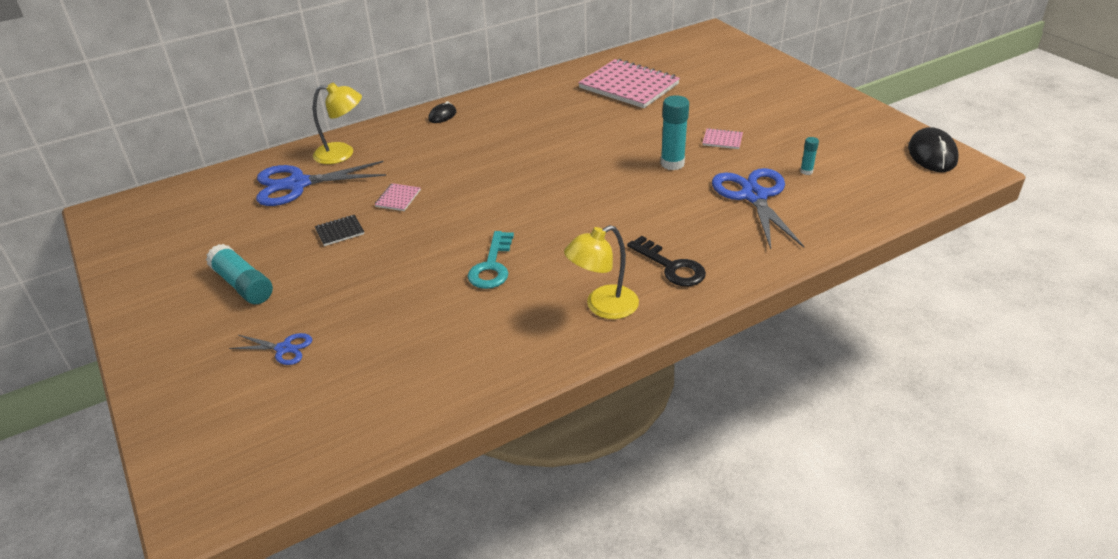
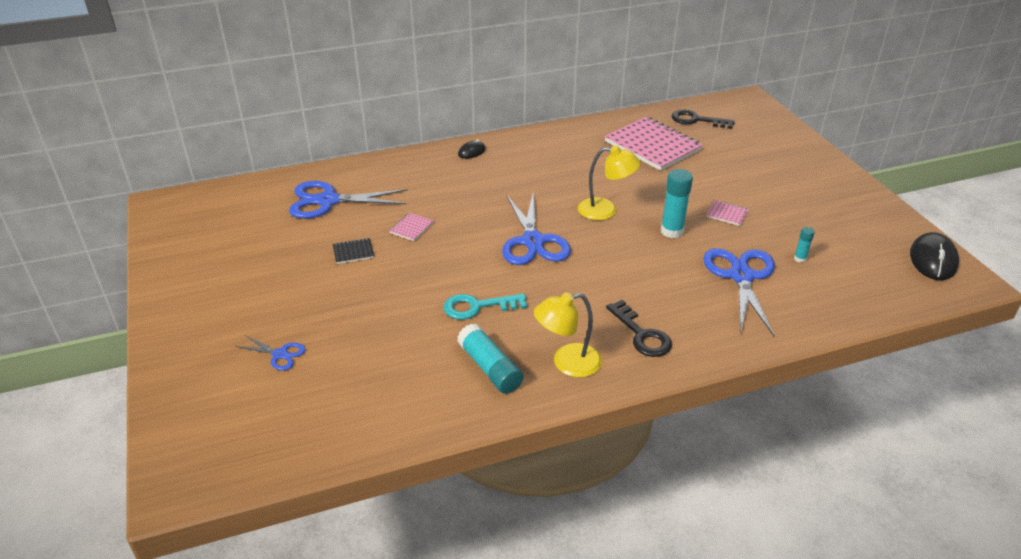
camera: 10 degrees right, 0 degrees up
turquoise glue stick [206,244,273,304] -> turquoise glue stick moved to [457,323,523,394]
yellow lamp [313,83,362,164] -> yellow lamp moved to [578,146,641,220]
turquoise key [467,231,514,289] -> turquoise key turned 60 degrees clockwise [444,294,527,320]
none -> blue scissors [502,194,571,265]
none -> black key [672,110,735,129]

